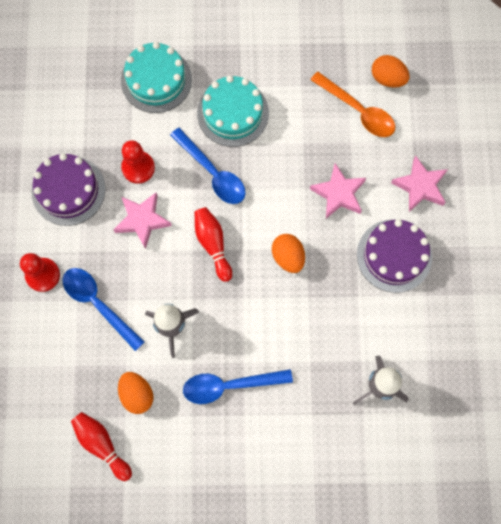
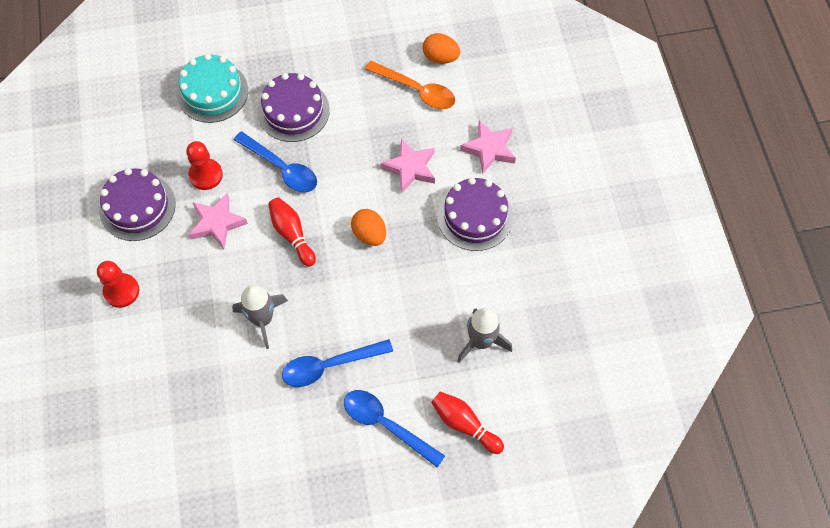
camera: 10 degrees left, 10 degrees down
blue spoon [62,268,145,351] -> blue spoon moved to [344,390,445,468]
red bowling pin [71,412,132,481] -> red bowling pin moved to [431,392,504,454]
orange egg [118,372,153,414] -> none
turquoise cake [197,75,269,147] -> purple cake [257,73,330,142]

